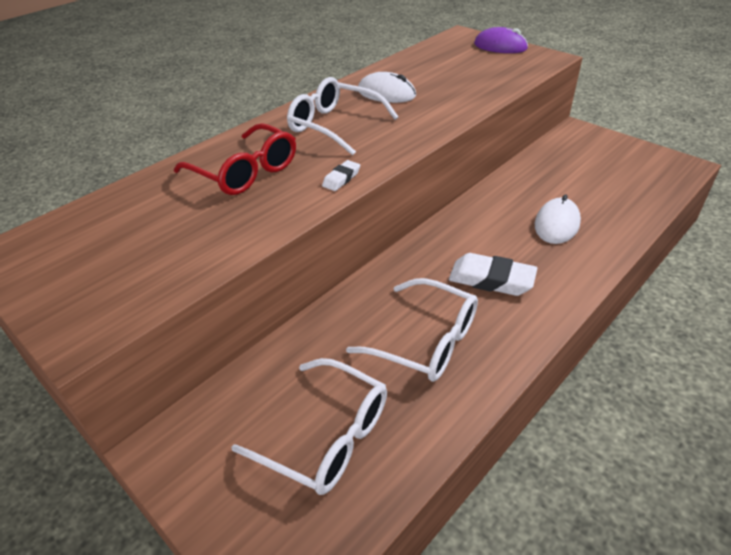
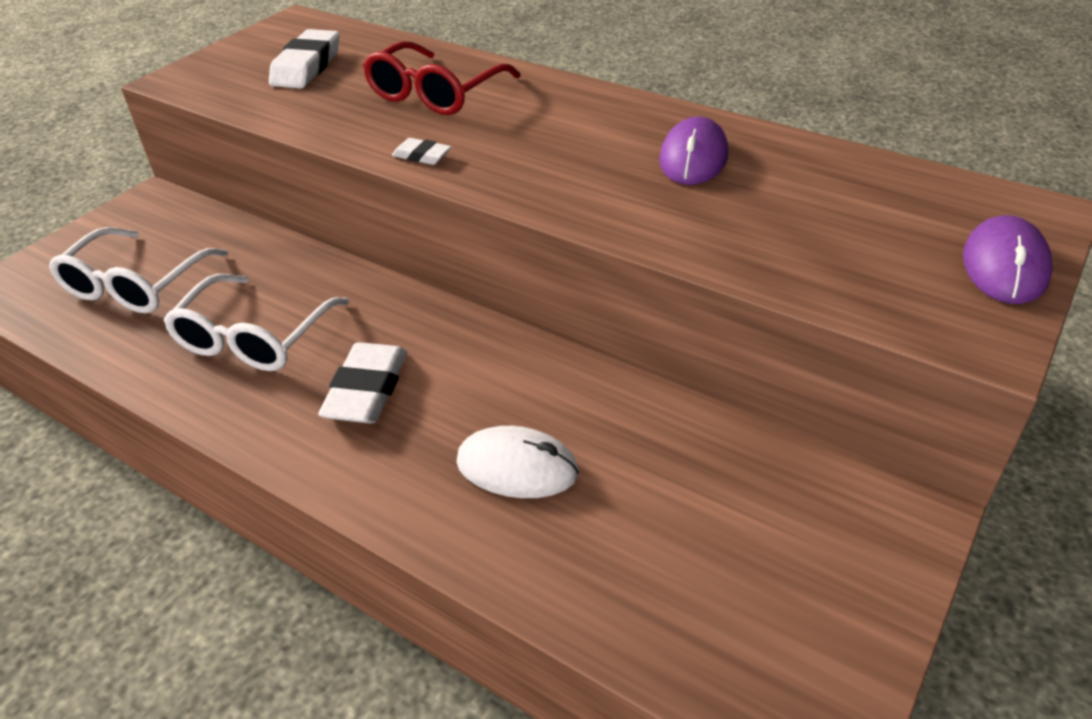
camera: 80 degrees right, 0 degrees up
white glasses [287,77,398,156] -> none
white mouse [358,72,416,103] -> purple mouse [659,117,729,185]
none -> white eraser [269,29,340,88]

